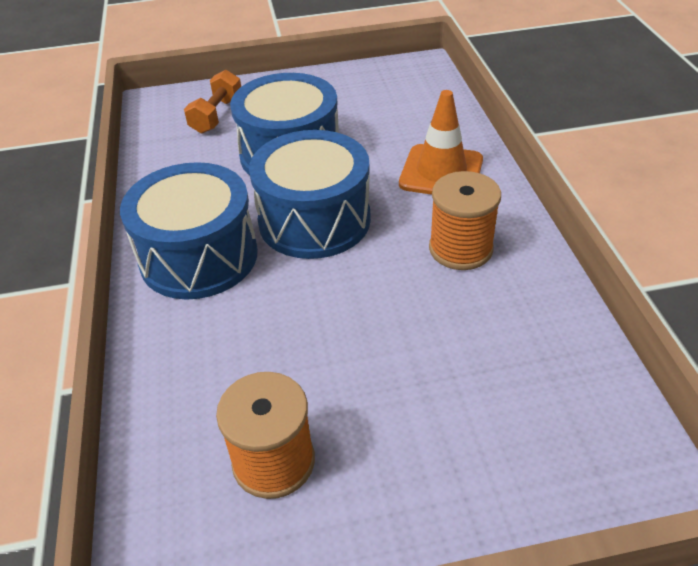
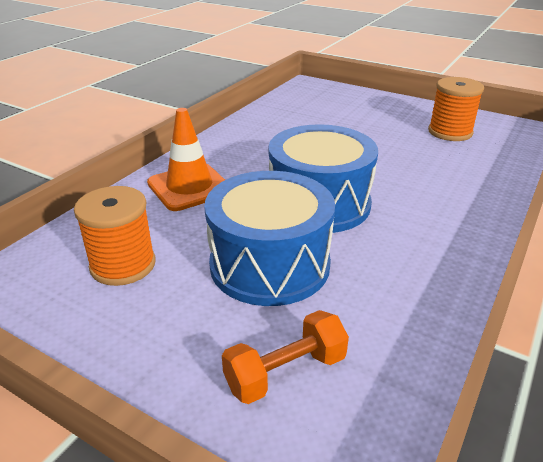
camera: 140 degrees left, 10 degrees down
blue drum [120,162,258,300] -> none
orange spool [429,171,501,270] -> orange spool moved to [74,186,156,286]

